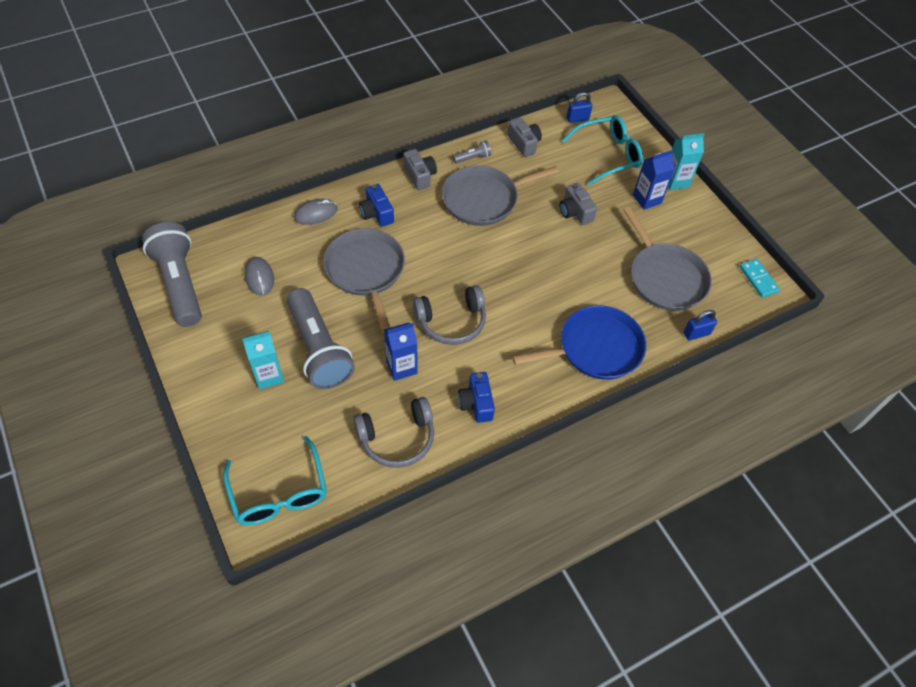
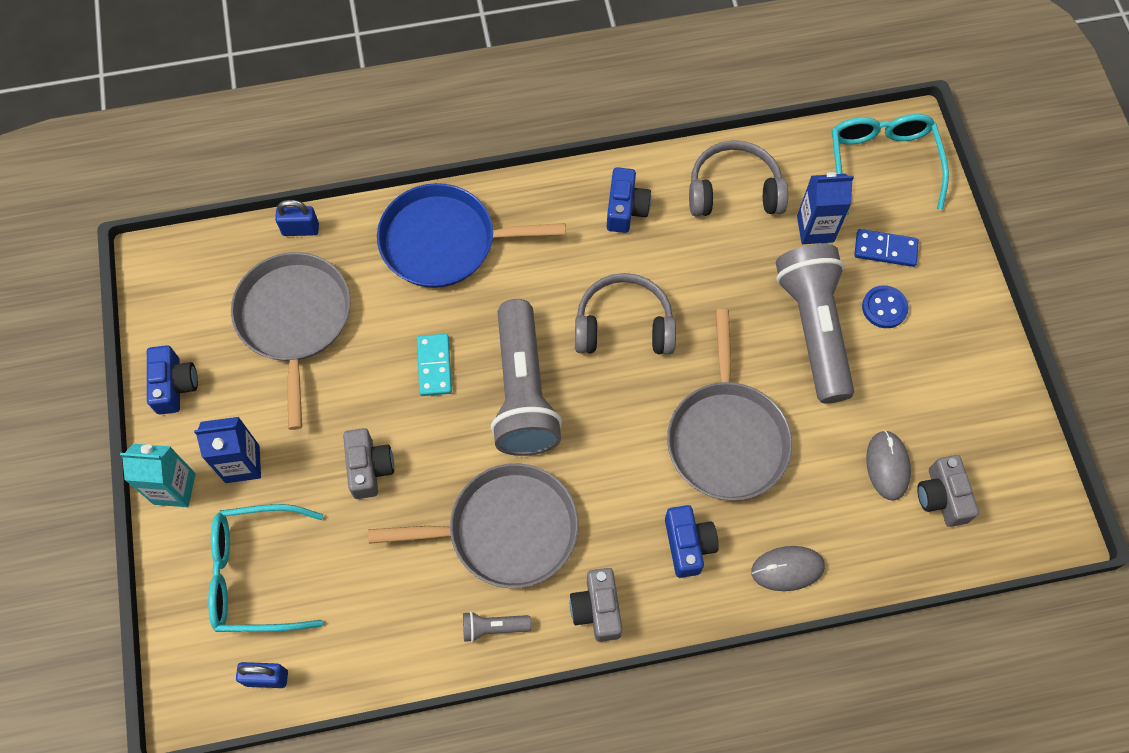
camera: 160 degrees left, 10 degrees up
grey flashlight [142,222,202,327] -> grey flashlight moved to [491,299,562,456]
turquoise carton [242,331,284,390] -> blue button [862,285,909,328]
blue carton [384,323,418,381] -> blue carton moved to [797,172,854,244]
grey camera [507,117,542,157] -> grey camera moved to [917,455,979,527]
turquoise domino [739,259,780,297] -> turquoise domino moved to [417,334,452,396]
none -> blue camera [147,345,198,415]
none -> blue domino [854,229,919,267]

